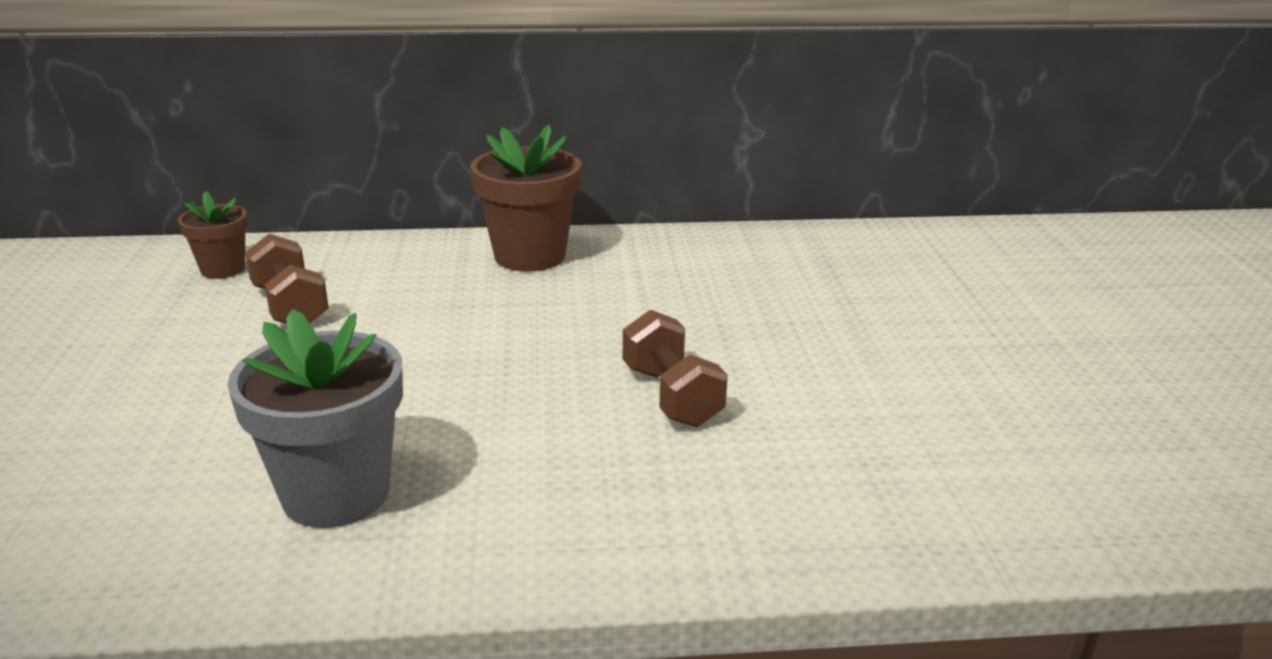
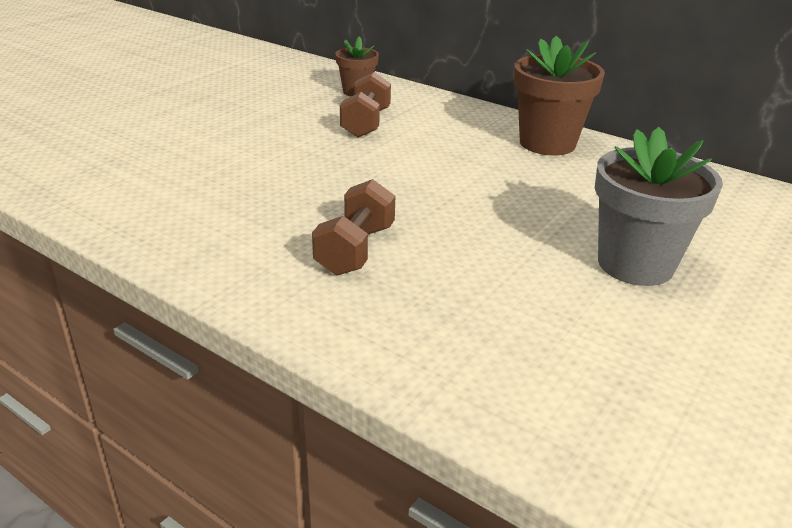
camera: 40 degrees right, 5 degrees up
grey flower pot [228,309,403,528] -> grey flower pot moved to [595,127,723,286]
brown dumbbell [623,309,728,427] -> brown dumbbell moved to [312,179,395,276]

